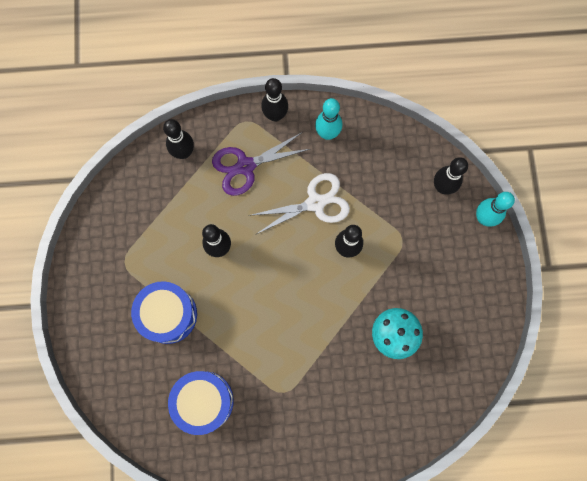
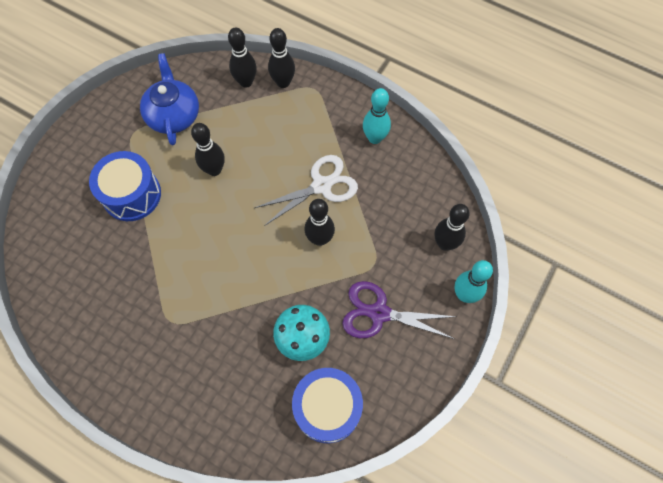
camera: 35 degrees right, 10 degrees down
blue drum [168,371,234,435] -> blue drum moved to [292,368,363,443]
purple scissors [212,132,310,196] -> purple scissors moved to [342,281,457,339]
white scissors [252,173,350,234] -> white scissors turned 45 degrees counterclockwise [255,155,358,226]
black bowling pin [261,78,288,122] -> black bowling pin moved to [268,28,295,88]
none -> blue teapot [140,53,199,145]

